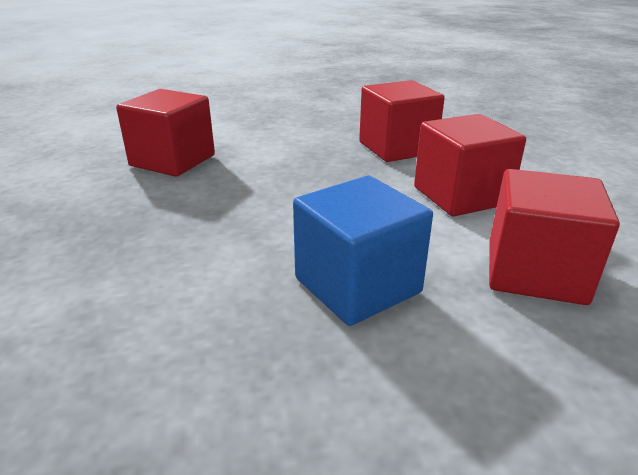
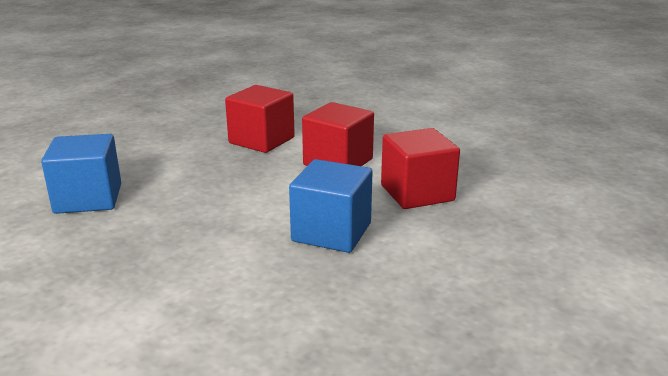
camera: 35 degrees left, 5 degrees down
red cube [116,89,215,177] -> blue cube [41,134,121,214]

